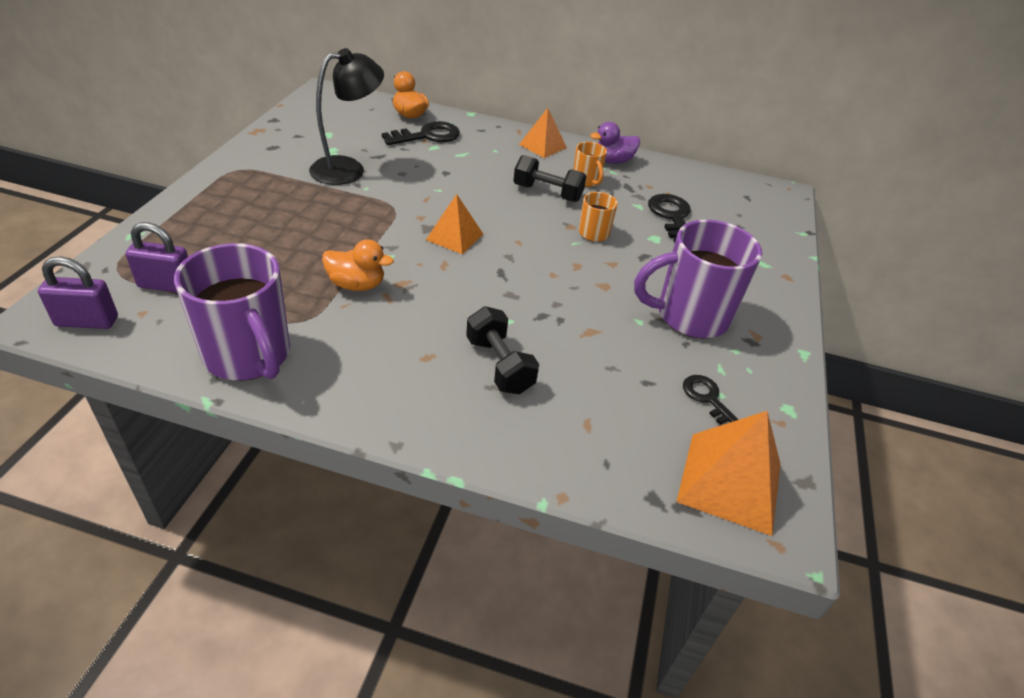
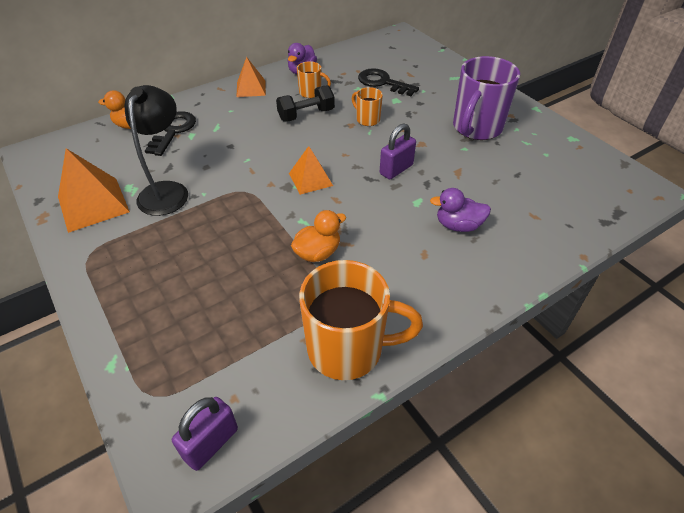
camera: 45 degrees left, 5 degrees up
purple padlock [125,222,188,293] -> purple padlock moved to [380,123,416,180]
purple mug [174,243,290,381] -> orange mug [299,260,423,380]
black dumbbell [466,306,539,394] -> purple duck [430,188,491,232]
orange pyramid [677,411,781,536] -> orange pyramid moved to [58,148,130,233]
black key [683,375,739,425] -> none

